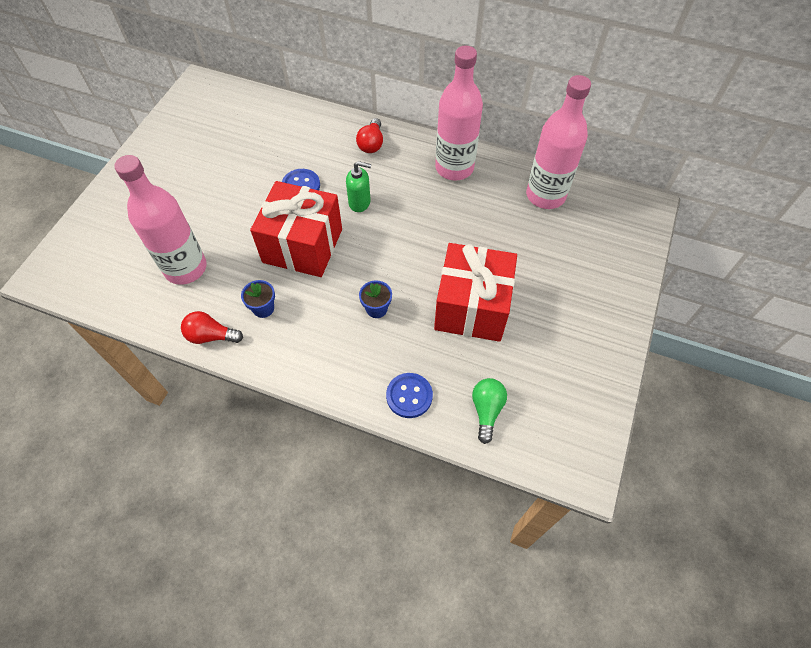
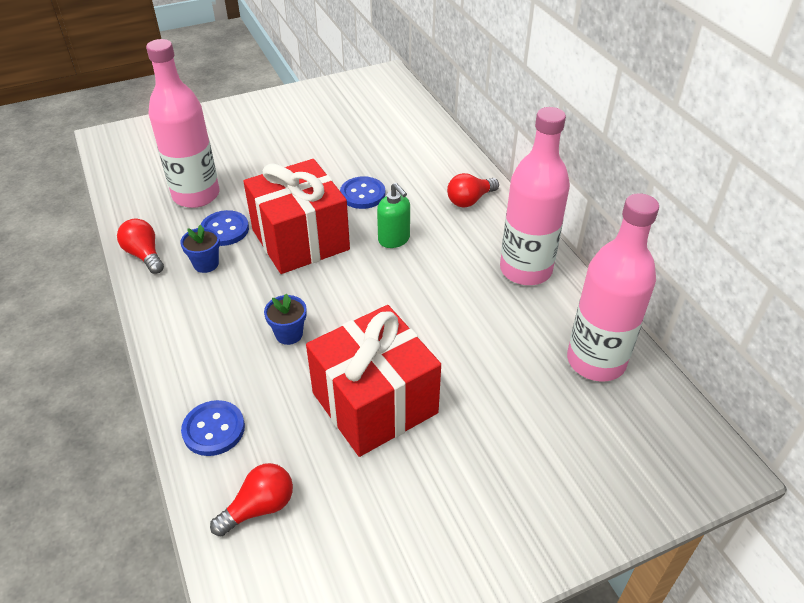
camera: 45 degrees right, 15 degrees down
green light bulb [472,378,507,444] -> red light bulb [210,463,293,536]
none -> blue button [201,210,249,246]

